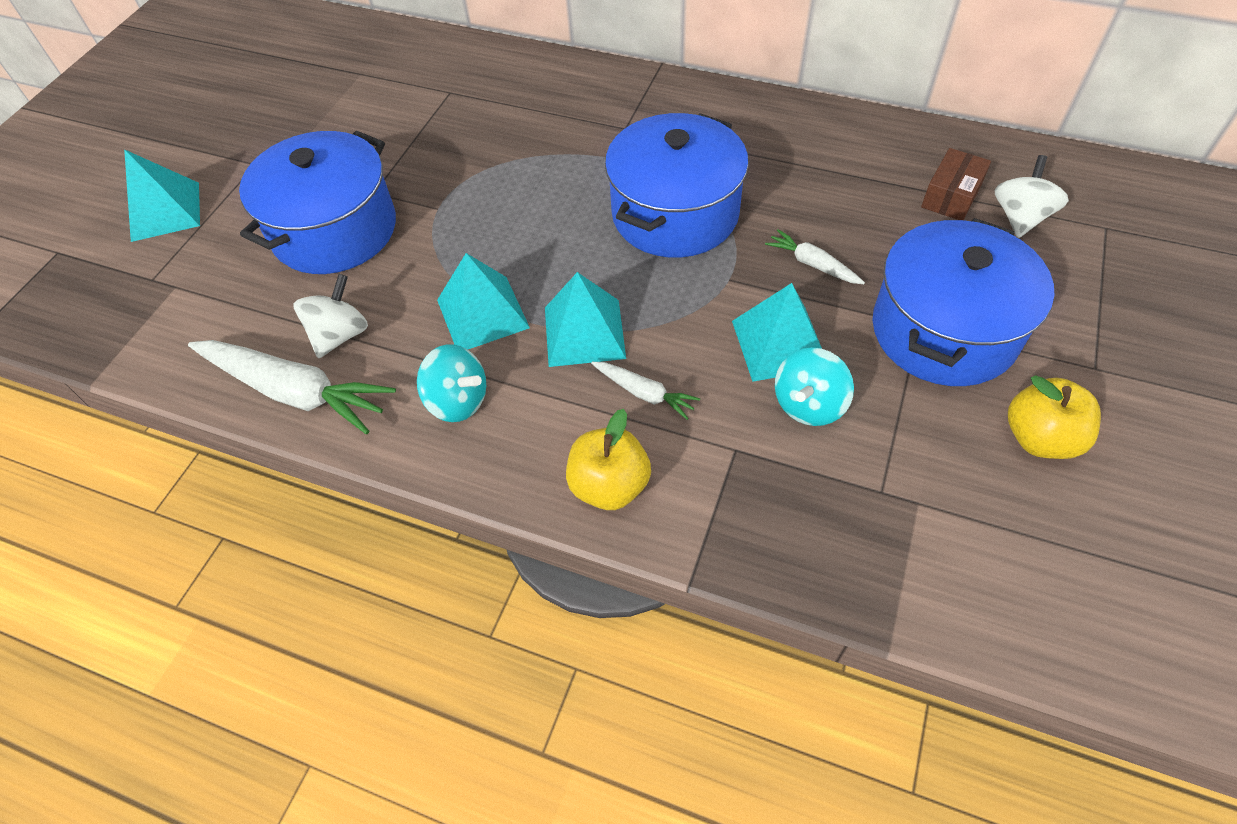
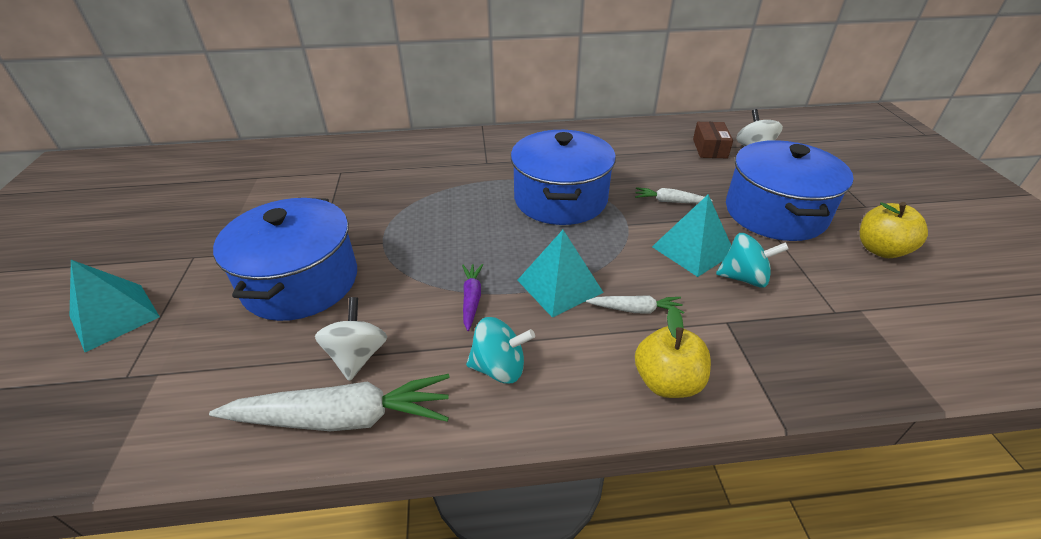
camera: 30 degrees left, 15 degrees down
turquoise pyramid [437,253,530,350] -> purple carrot [462,264,483,331]
turquoise spinning top [775,348,854,426] -> turquoise spinning top turned 90 degrees counterclockwise [716,233,789,288]

